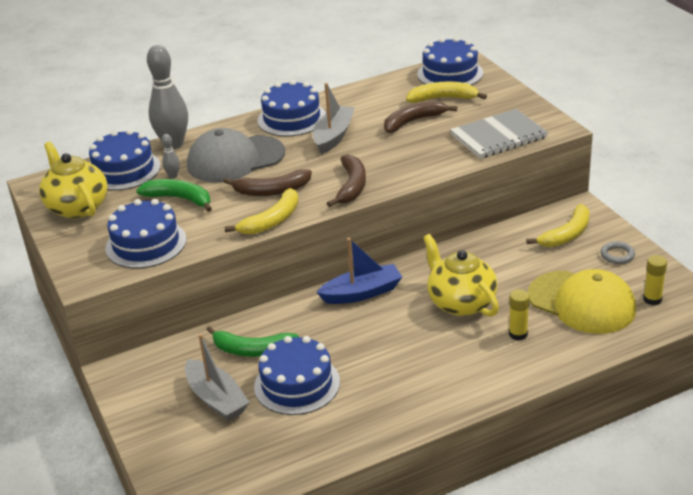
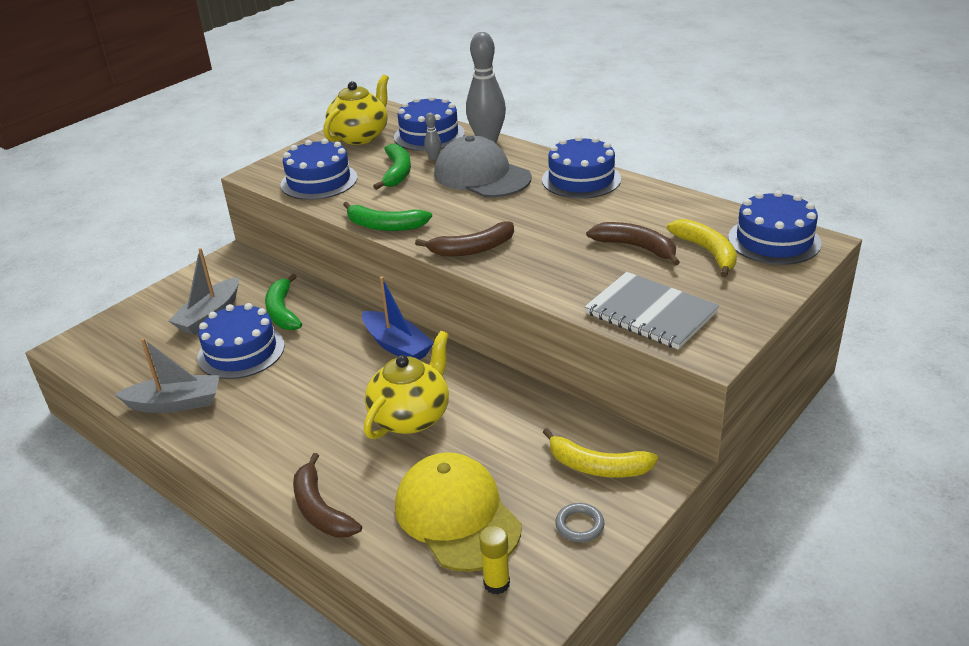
camera: 65 degrees right, 0 degrees up
brown banana [223,169,312,196] -> brown banana moved to [293,453,362,538]
yellow banana [225,188,299,235] -> green banana [343,202,432,231]
grey boat [313,83,355,154] -> grey boat moved to [114,338,220,413]
yellow glue stick [509,289,530,341] -> none
yellow cap [528,269,636,334] -> yellow cap turned 135 degrees clockwise [395,452,522,572]

